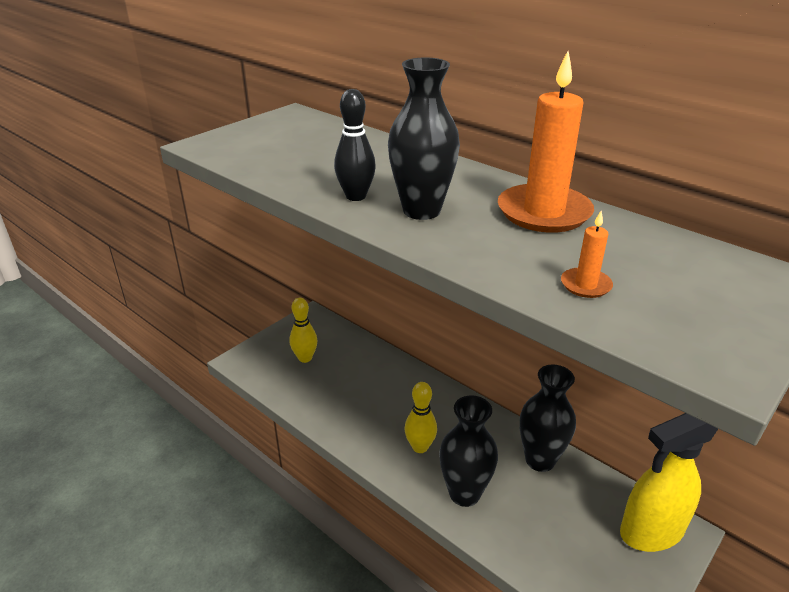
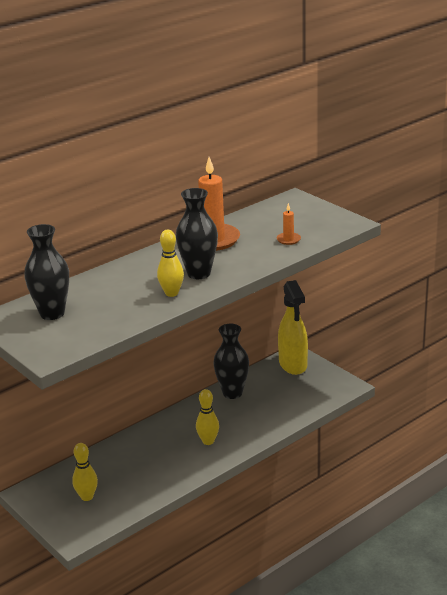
camera: 80 degrees left, 5 degrees down
black bowling pin [334,89,376,201] -> yellow bowling pin [157,230,184,297]
black vase [439,395,498,507] -> black vase moved to [24,224,69,320]

